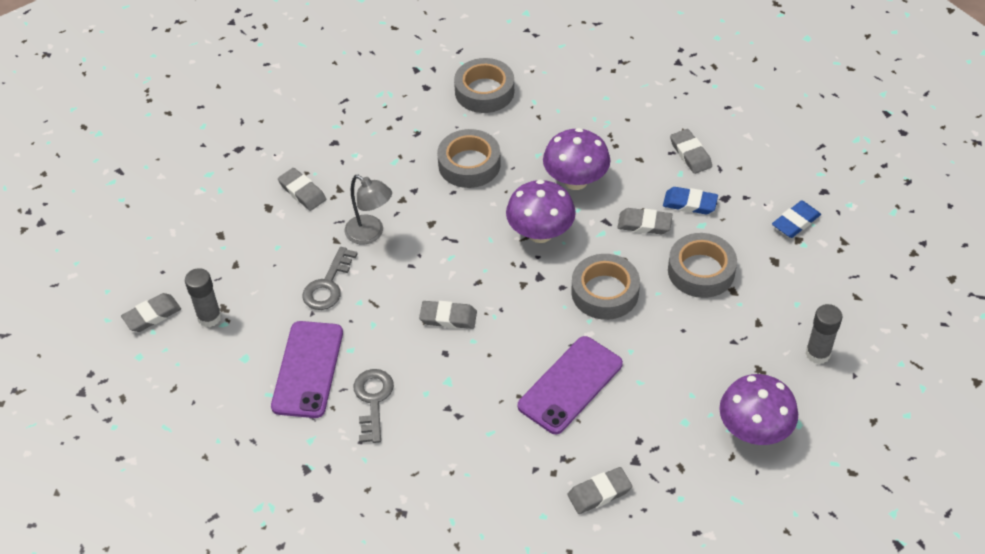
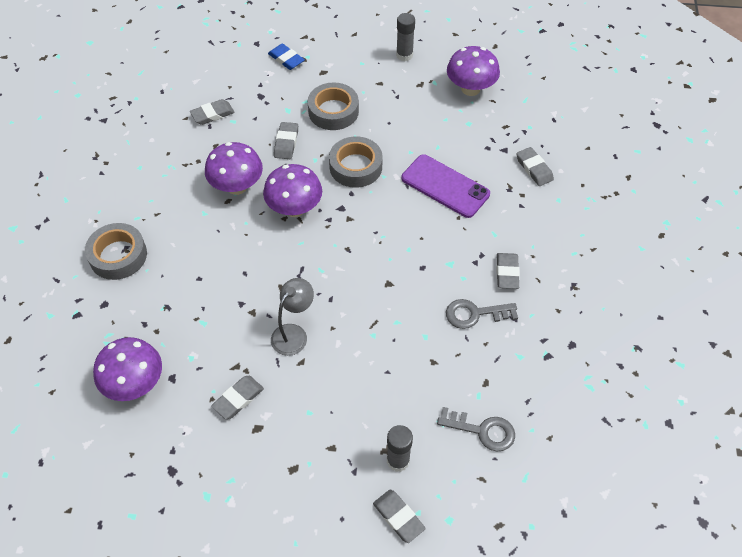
camera: 95 degrees left, 5 degrees up
purple phone [271,321,343,418] -> none
grey key [302,247,358,310] -> grey key moved to [437,407,515,452]
grey eraser [419,301,477,329] -> grey eraser moved to [496,253,520,289]
grey tape [437,129,501,188] -> none
blue eraser [663,187,718,214] -> none
none -> purple mushroom [93,337,162,401]

